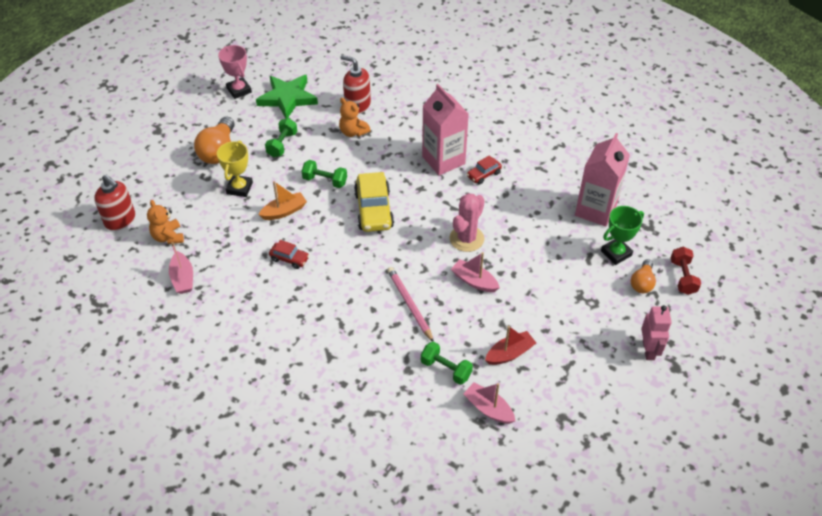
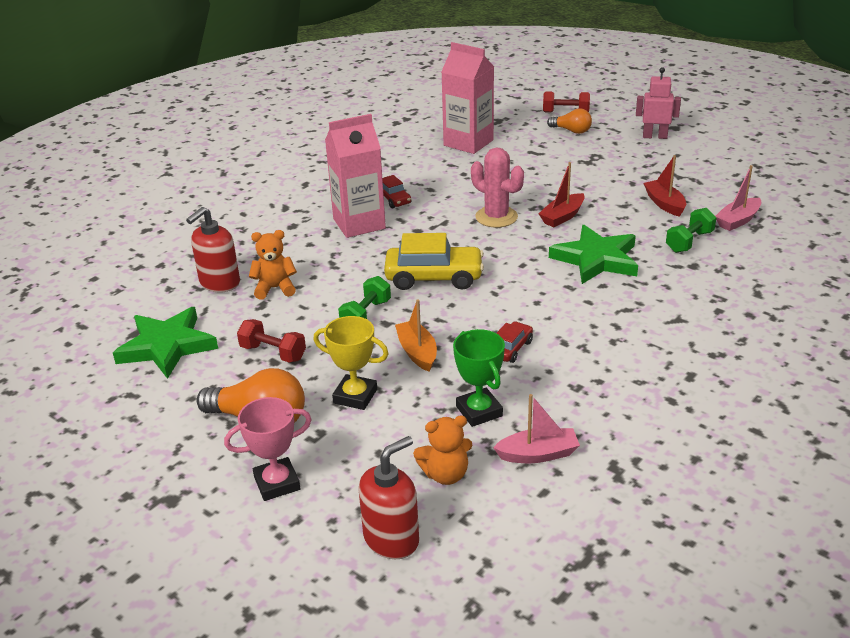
camera: 80 degrees left, 15 degrees down
pink trophy [218,45,252,99] -> pink trophy moved to [224,397,312,501]
green dumbbell [265,118,297,157] -> red dumbbell [237,319,306,363]
orange teddy bear [339,98,371,137] -> orange teddy bear turned 150 degrees counterclockwise [249,230,297,300]
pink pencil [387,267,434,342] -> green star [549,225,638,284]
pink boat [451,252,500,292] -> red boat [539,162,585,227]
green trophy [601,206,644,265] -> green trophy moved to [453,329,505,427]

